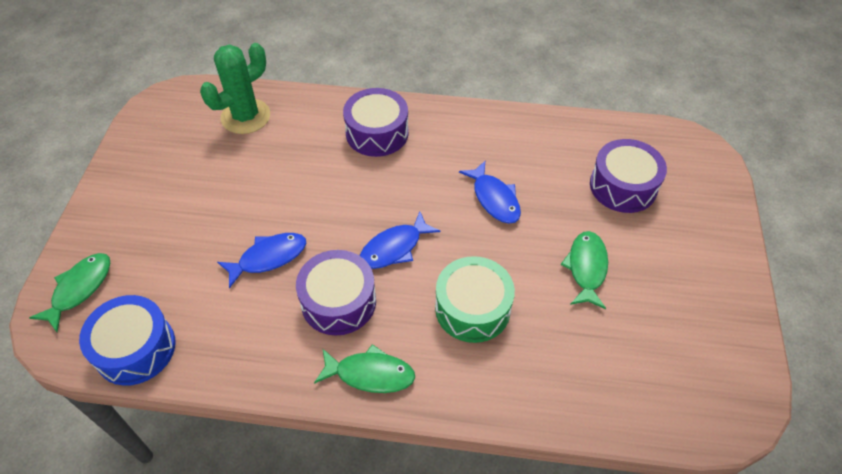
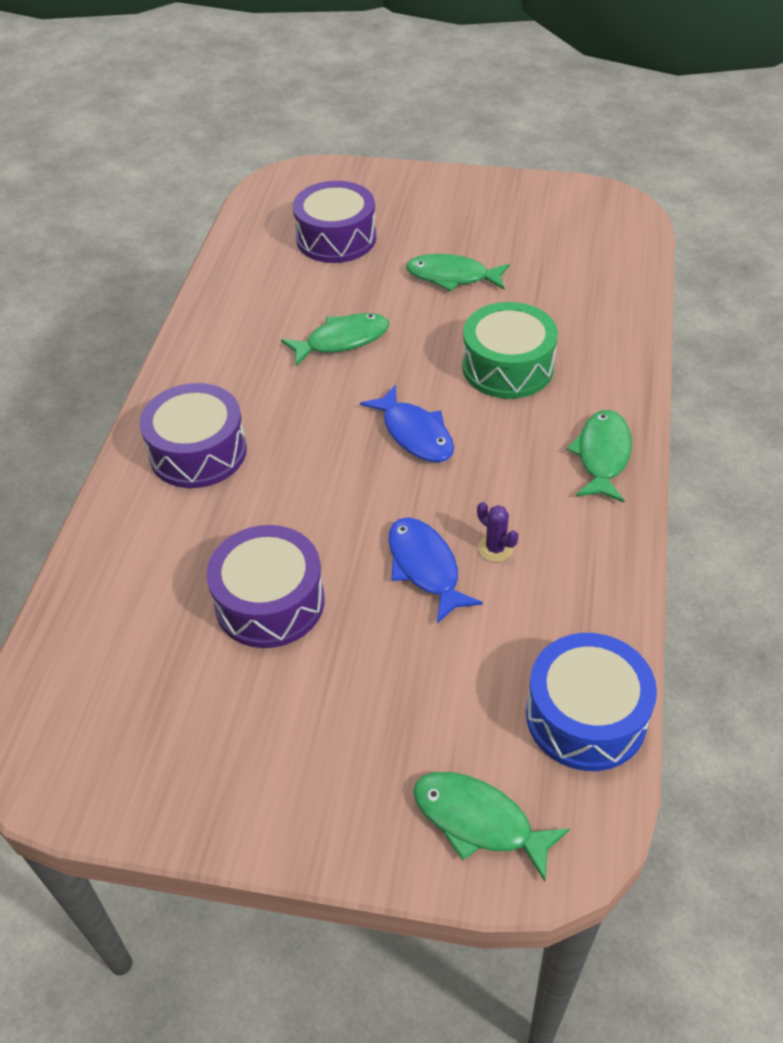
camera: 85 degrees left, 5 degrees down
green cactus [200,43,270,134] -> none
purple drum [296,250,376,335] -> purple drum moved to [206,525,324,648]
blue fish [459,161,521,224] -> green fish [281,313,389,366]
none -> purple cactus [477,502,518,562]

